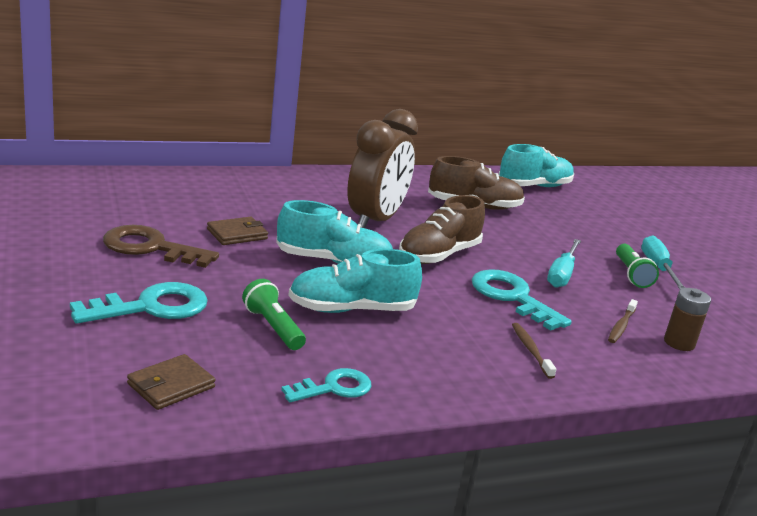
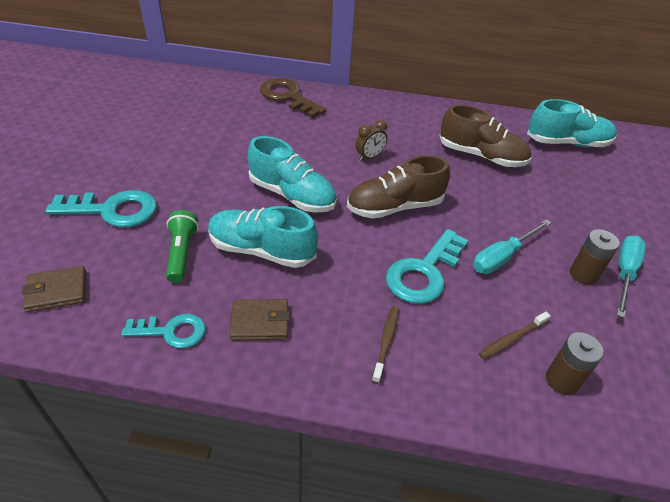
camera: 30 degrees right, 20 degrees up
brown key [103,225,219,268] -> brown key moved to [260,78,327,118]
brown wallet [207,217,268,245] -> brown wallet moved to [230,299,290,341]
brown clock [347,109,418,228] -> brown clock [356,120,387,161], size x0.40
turquoise key [472,269,572,331] -> turquoise key turned 135 degrees counterclockwise [386,229,468,304]
green flashlight [616,244,659,288] -> brown battery [570,229,620,285]

